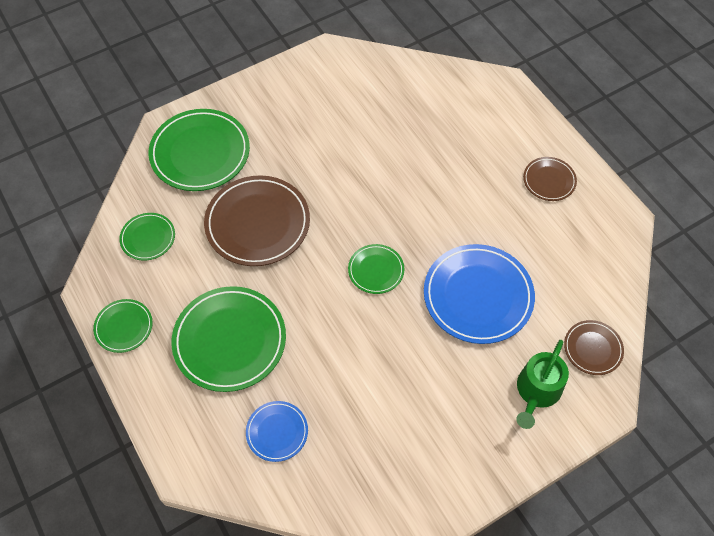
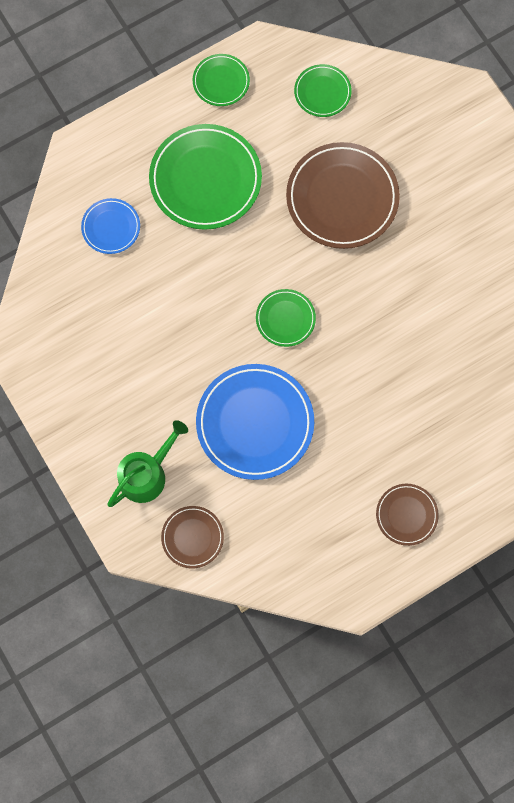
camera: 90 degrees right, 15 degrees up
green plate [148,109,250,191] -> none
green watering can [516,340,569,429] -> green watering can turned 105 degrees clockwise [107,420,188,507]

